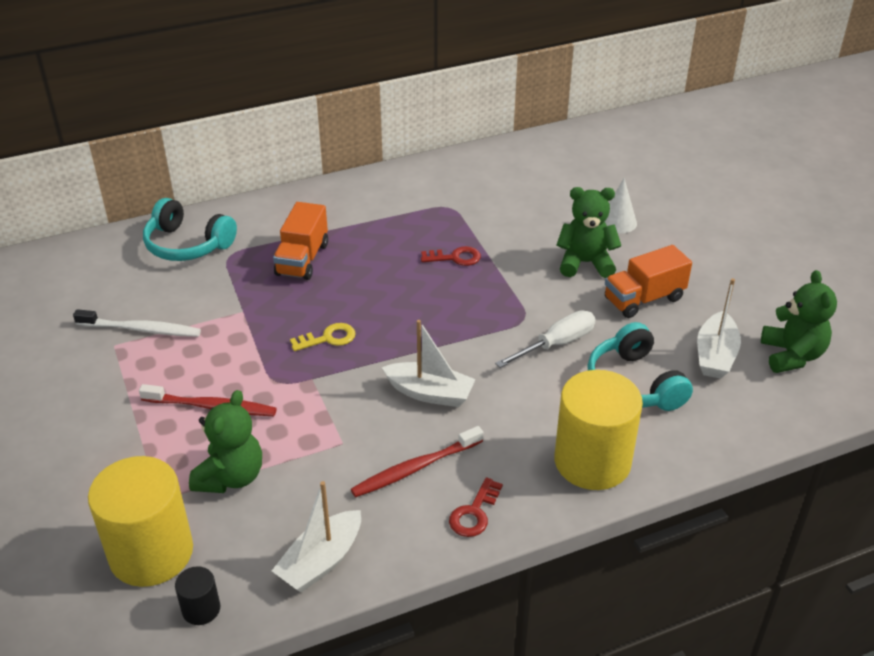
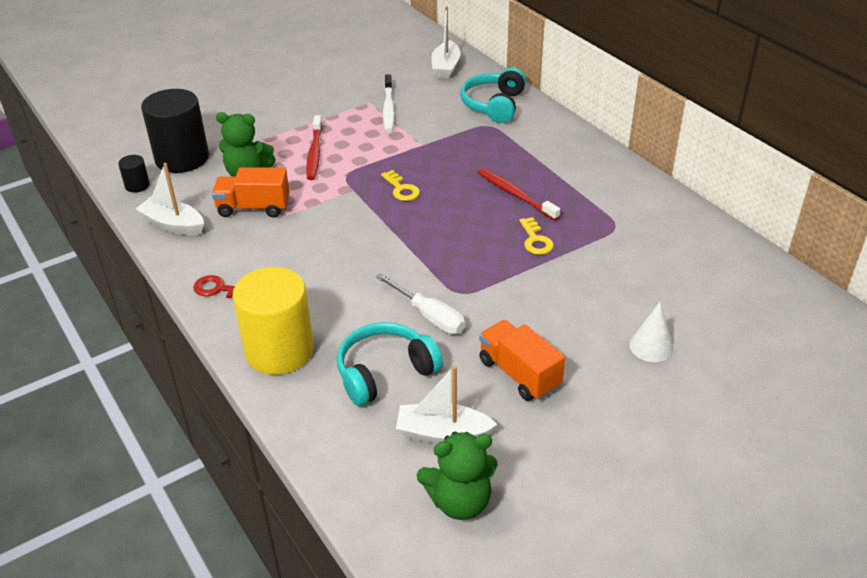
camera: 80 degrees right, 0 degrees up
yellow cylinder [88,456,193,587] -> black cylinder [141,89,209,173]
orange truck [273,202,328,280] -> orange truck moved to [212,167,289,218]
red toothbrush [351,426,483,498] -> red toothbrush moved to [478,168,560,221]
white boat [382,320,476,407] -> white boat moved to [431,6,461,79]
red key [421,246,481,266] -> yellow key [519,217,554,255]
green teddy bear [557,187,621,278] -> none

